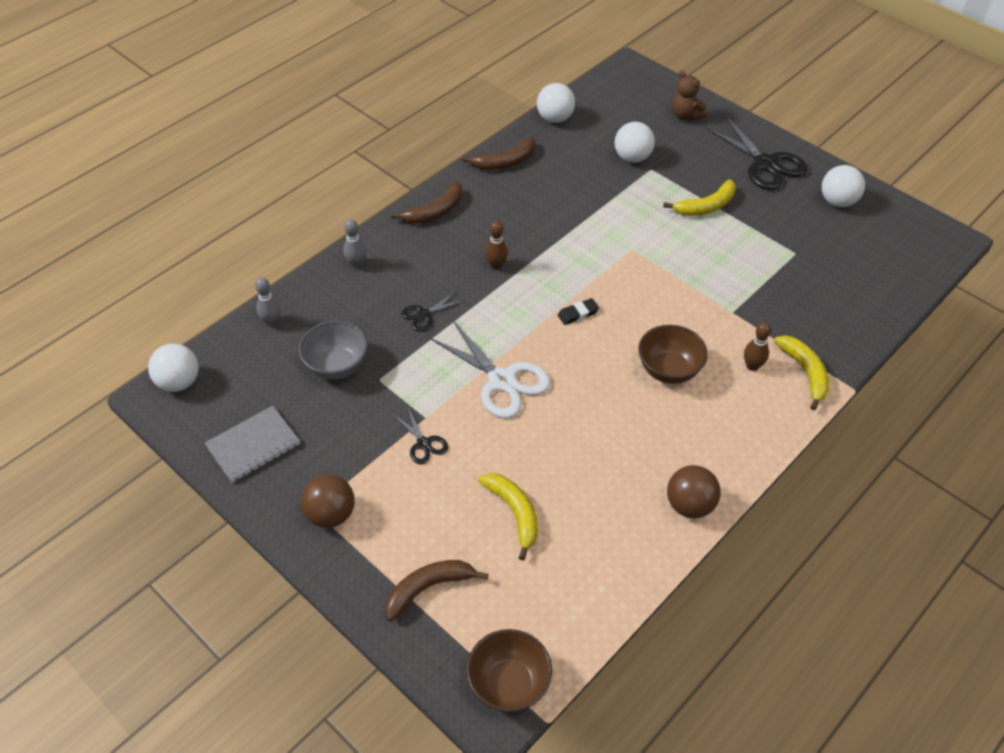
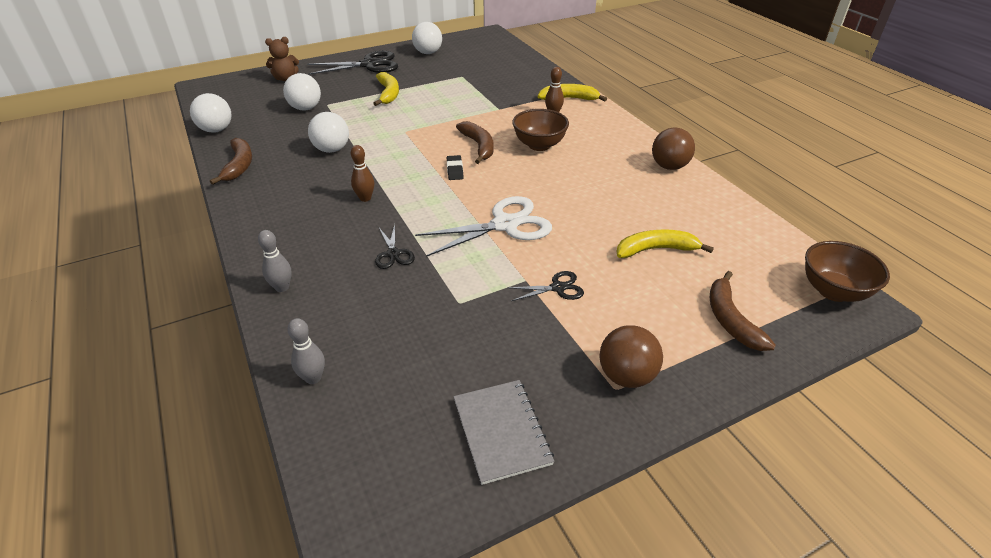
camera: 70 degrees left, 10 degrees down
white ball [148,344,199,392] -> white ball moved to [308,112,349,153]
grey bowl [299,321,368,380] -> none
brown banana [391,181,462,224] -> brown banana moved to [456,121,494,164]

